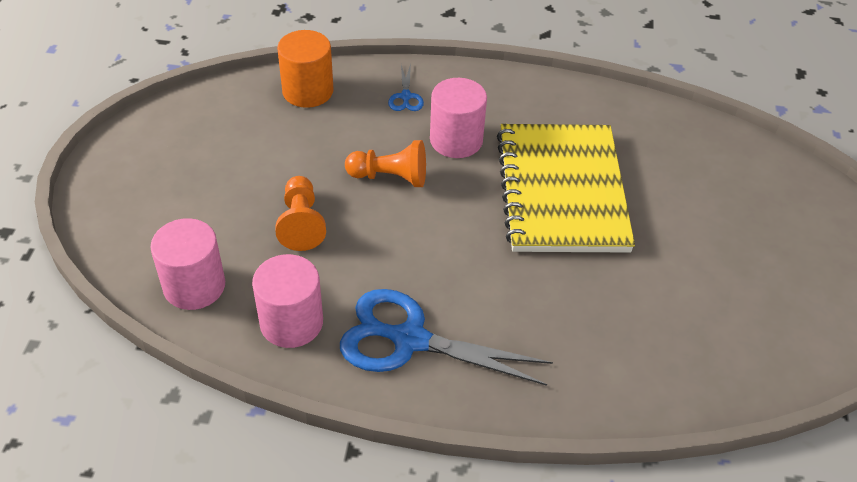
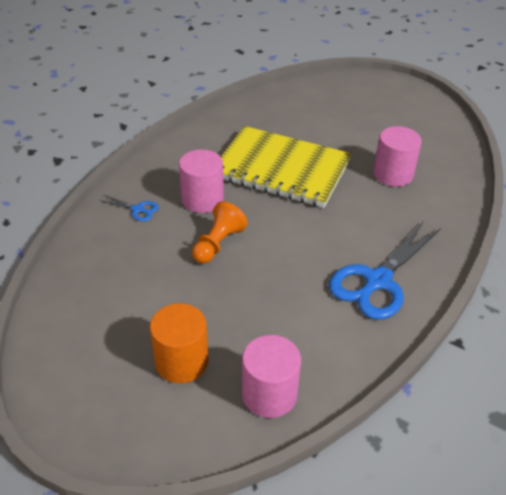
camera: 65 degrees left, 5 degrees down
pink cylinder [252,254,323,348] -> pink cylinder moved to [373,126,422,187]
orange pawn [275,176,326,251] -> none
orange cylinder [277,30,334,108] -> orange cylinder moved to [150,303,209,383]

